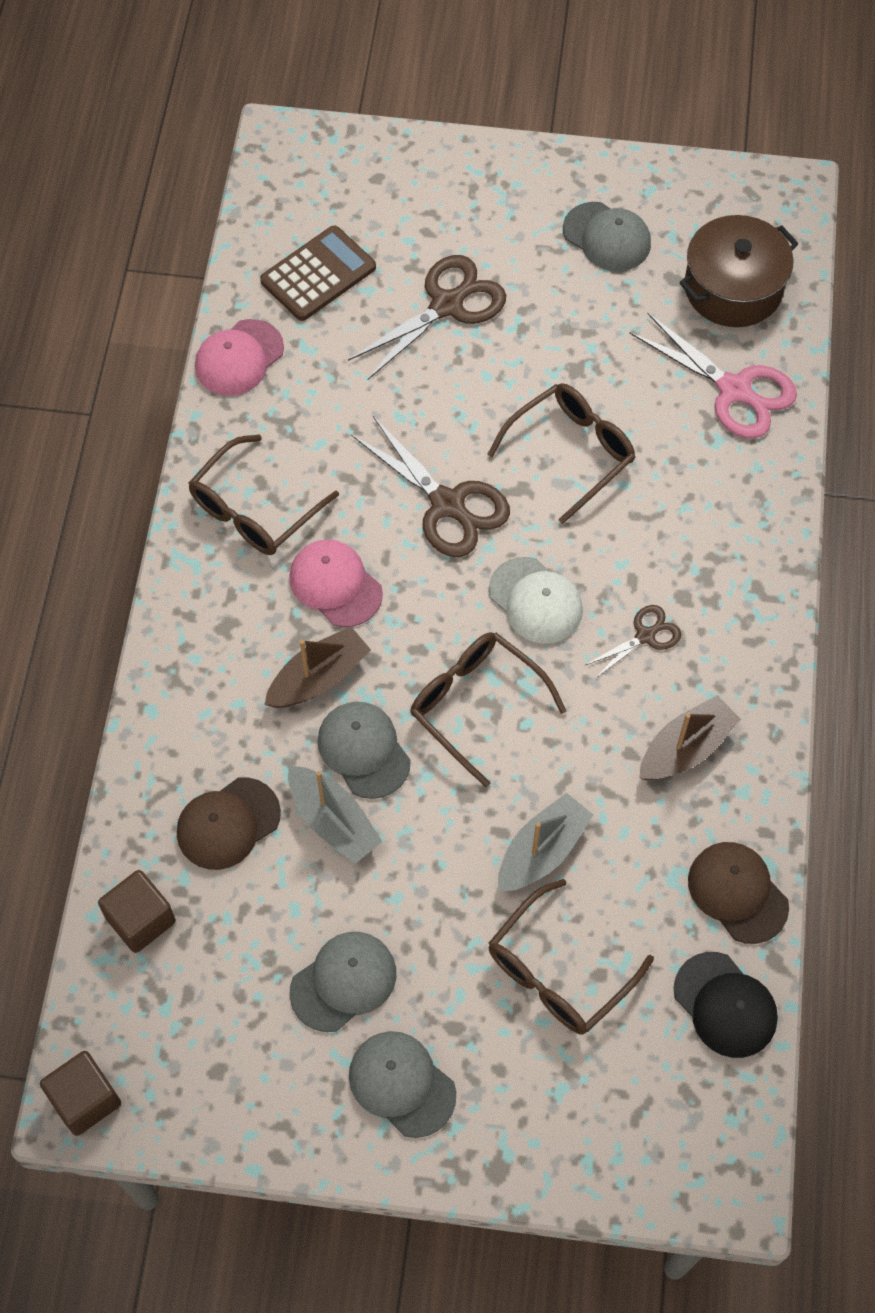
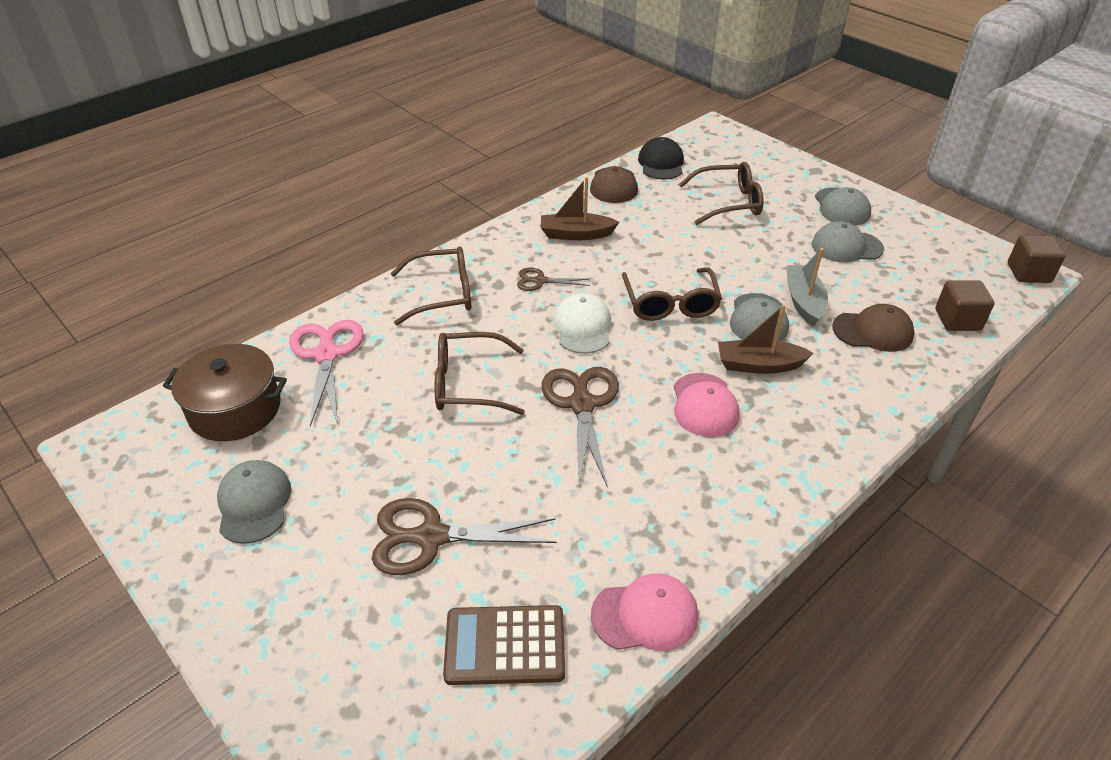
camera: 140 degrees left, 20 degrees down
brown glasses [188,435,339,555] -> brown glasses moved to [391,246,471,325]
grey boat [498,793,593,892] -> none

